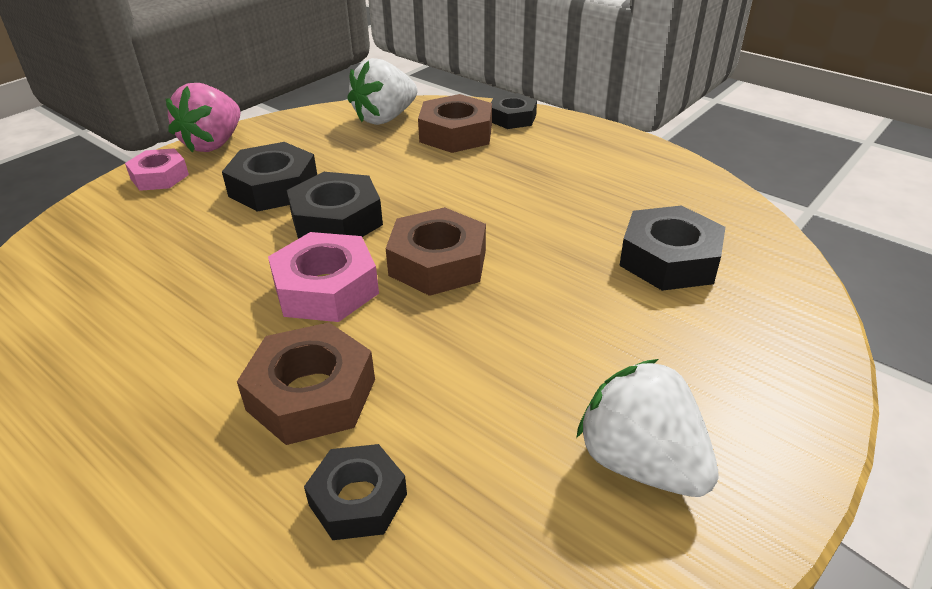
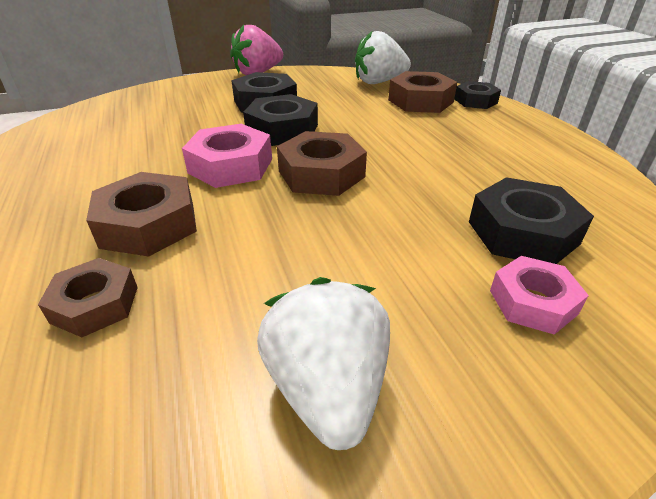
camera: 30 degrees right, 0 degrees up
pink nut [125,149,189,191] -> pink nut moved to [490,256,589,335]
black nut [304,444,407,540] -> brown nut [38,258,138,337]

